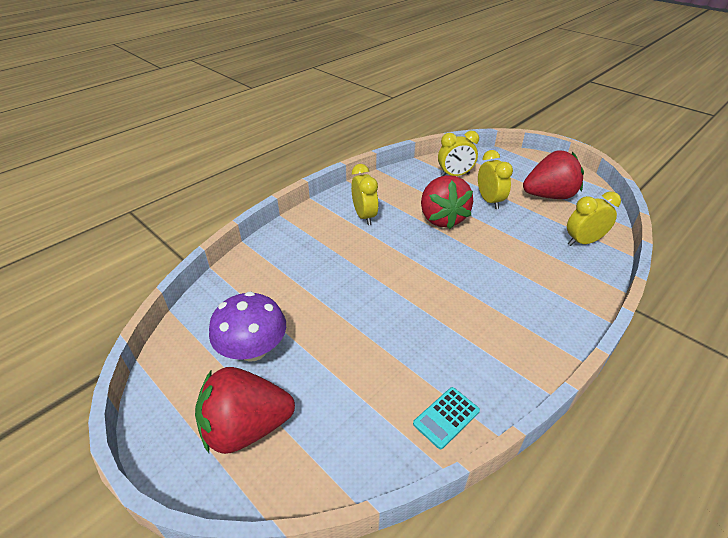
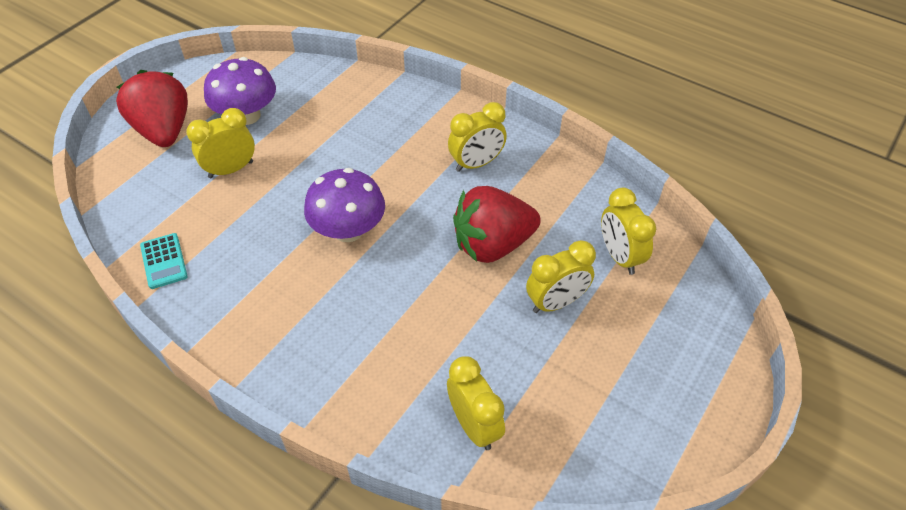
camera: 80 degrees right, 10 degrees up
turquoise calculator [413,387,480,449] -> turquoise calculator turned 150 degrees counterclockwise [140,233,188,289]
red strawberry [523,151,584,199] -> none
none -> yellow clock [186,108,255,178]
none -> purple mushroom [304,168,385,242]

